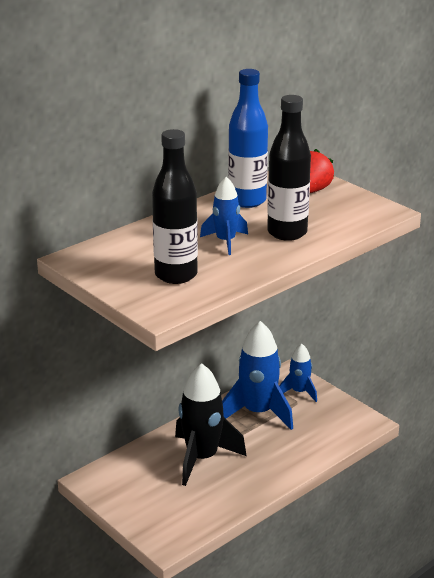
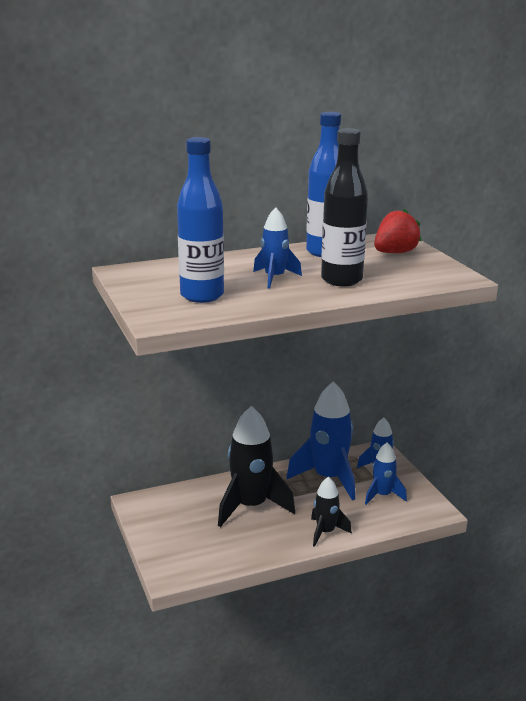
camera: 20 degrees right, 5 degrees down
black bottle [152,129,198,284] -> blue bottle [177,137,224,303]
none -> black rocket [311,477,352,547]
none -> blue rocket [365,443,407,505]

